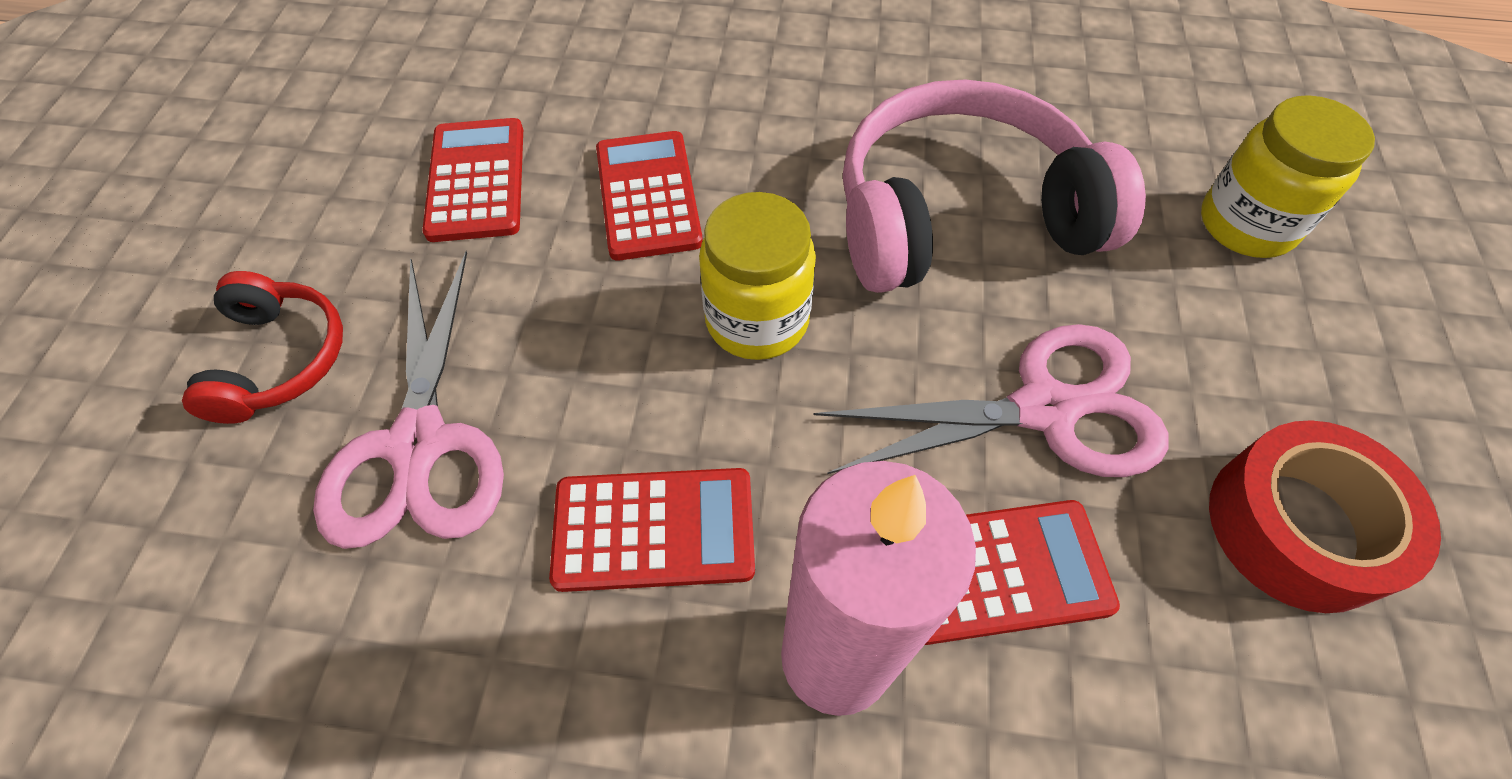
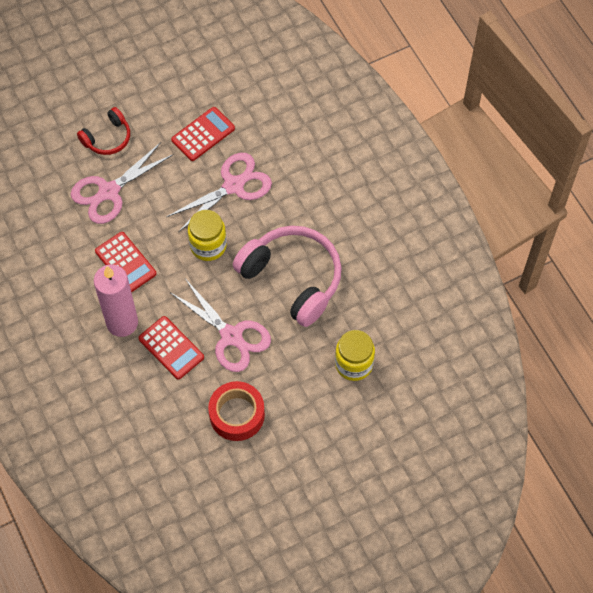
camera: 55 degrees right, 5 degrees up
red calculator [596,131,703,261] -> pink scissors [166,153,272,232]

